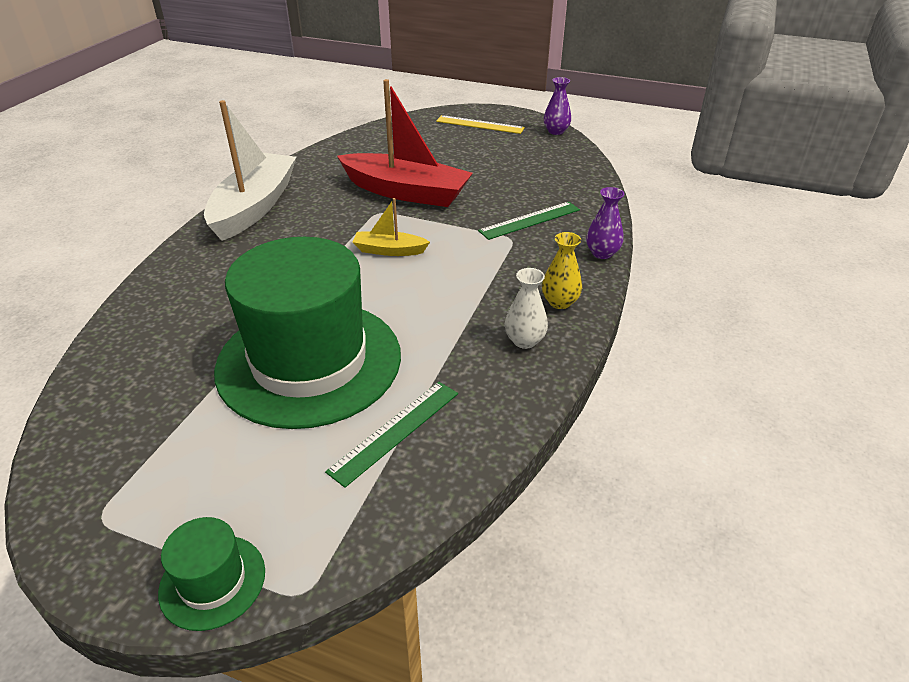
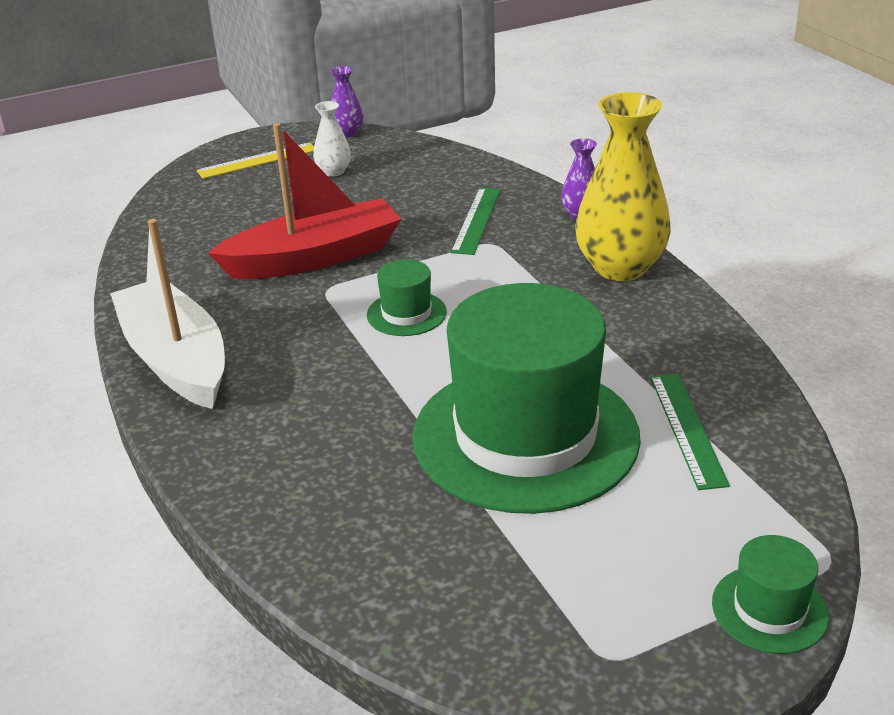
camera: 45 degrees left, 5 degrees down
yellow boat [353,198,430,256] -> green hat [367,260,447,336]
white vase [505,268,548,349] -> white vase moved to [313,101,351,177]
yellow vase [542,232,582,309] -> yellow vase [575,92,671,281], size x2.09

